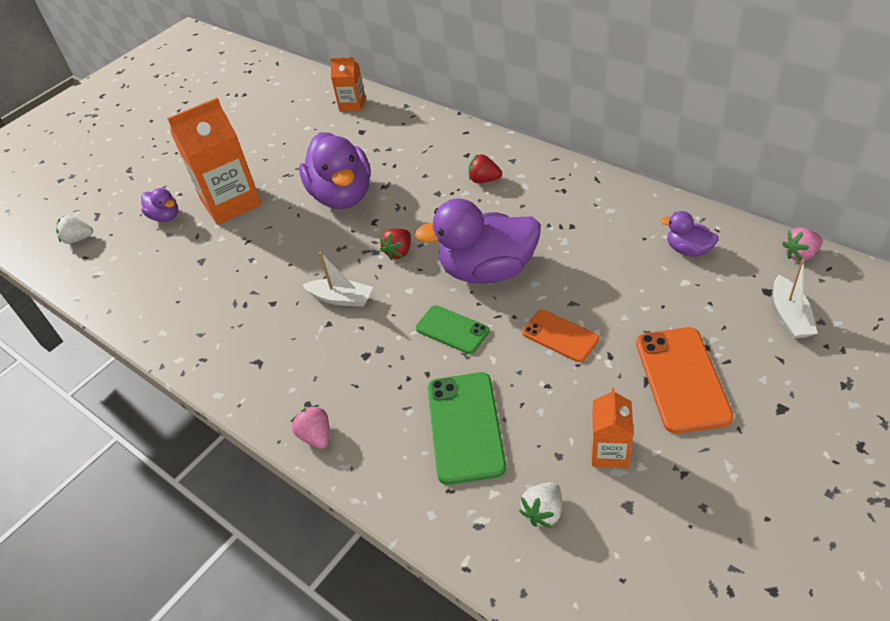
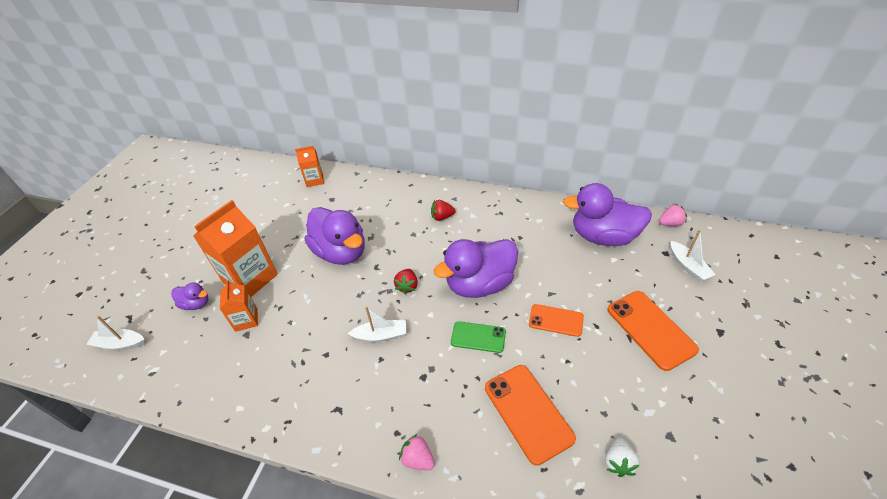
camera: 25 degrees left, 0 degrees up
white strawberry [56,215,93,244] -> white boat [86,316,145,350]
green phone [428,372,506,485] -> orange phone [485,365,576,466]
orange carton [591,388,634,468] -> orange carton moved to [220,280,258,332]
purple duck [661,211,719,257] -> purple duck [563,183,652,246], size x2.10
pink strawberry [782,227,823,261] -> pink strawberry turned 150 degrees counterclockwise [659,204,687,226]

